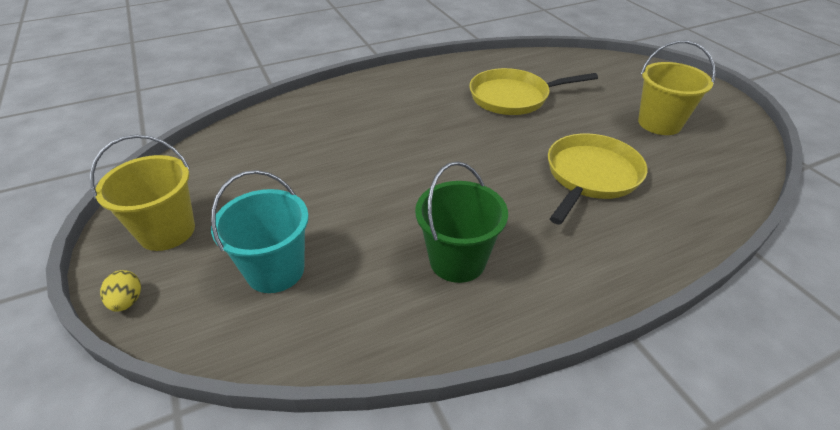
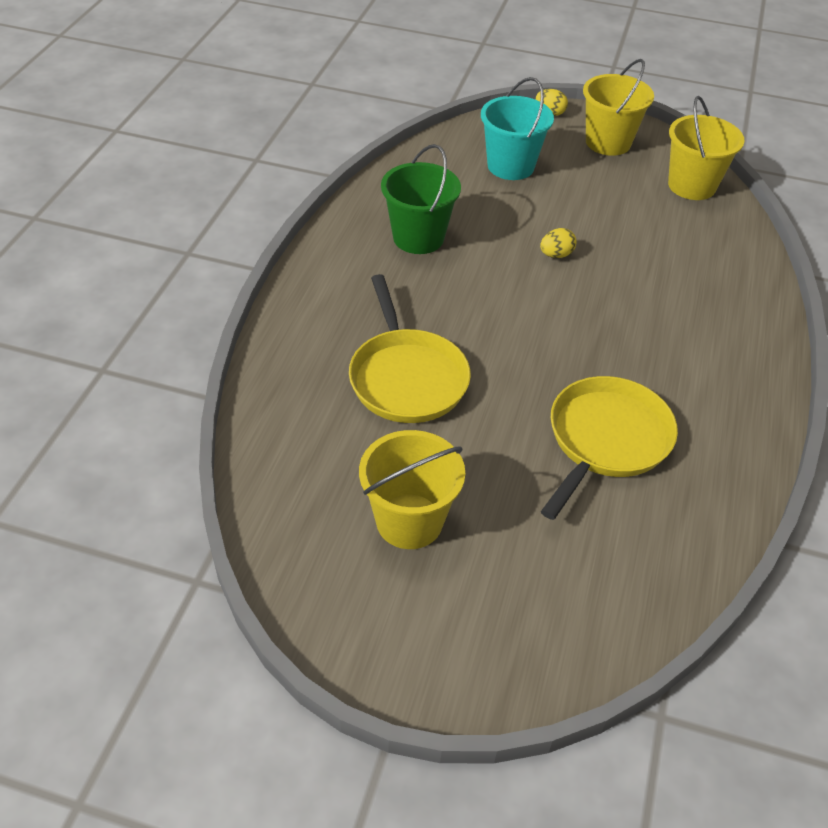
camera: 130 degrees right, 5 degrees up
none -> yellow egg [540,228,577,258]
none -> yellow bucket [668,96,745,200]

